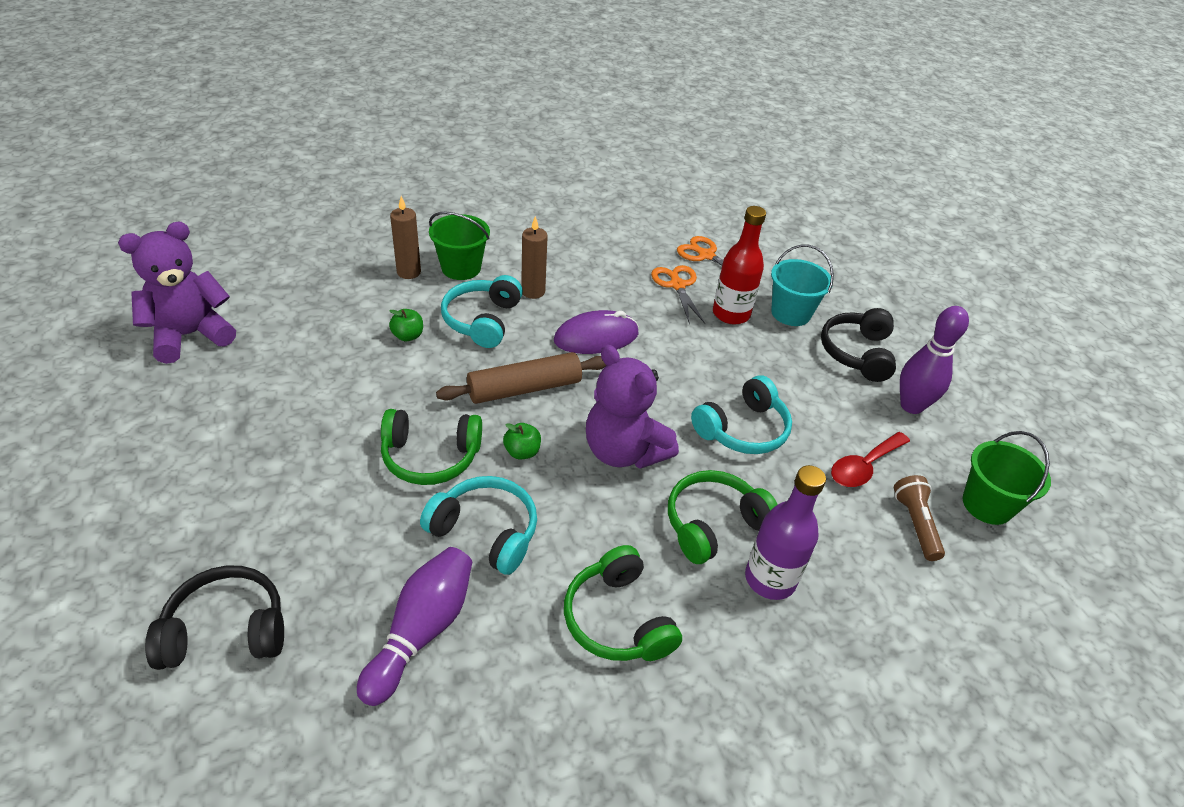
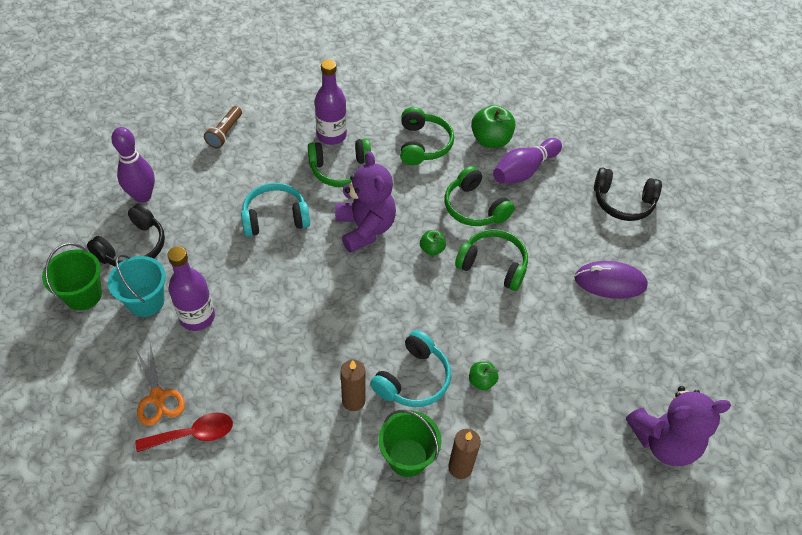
camera: 155 degrees left, 10 degrees up
turquoise headphones [420,476,537,575] -> green headphones [445,166,515,226]
brown rolling pin [436,352,606,404] -> none
purple mouse [554,310,639,354] -> purple mouse moved to [574,261,648,299]
orange scissors [651,265,705,324] -> none
red bottle [713,206,766,325] -> purple bottle [167,246,215,331]
red spoon [831,432,910,487] -> red spoon moved to [135,412,233,452]
green bucket [963,431,1051,525] -> green bucket moved to [42,243,102,310]
none -> green apple [471,105,515,148]

